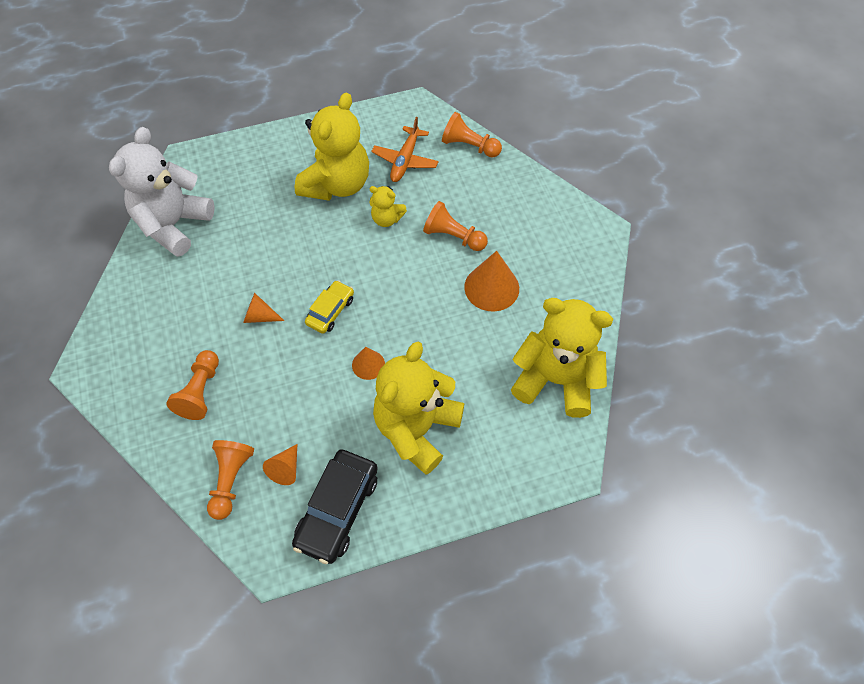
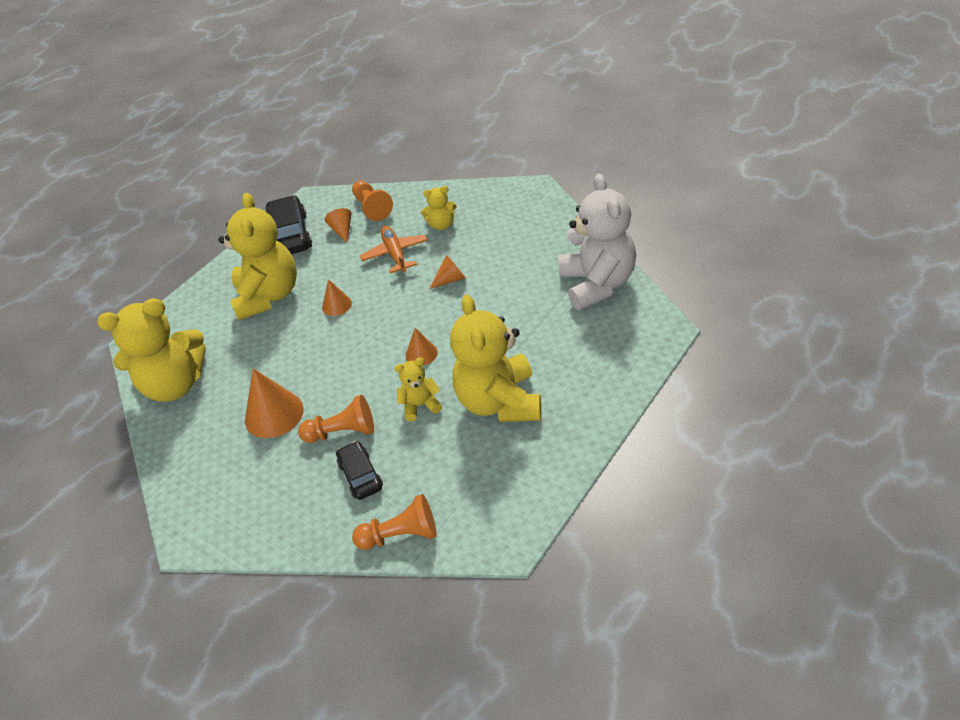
camera: 150 degrees right, 15 degrees down
orange pawn [166,350,219,420] -> yellow teddy bear [421,186,457,230]
yellow car [305,280,354,334] -> none
orange plane [371,117,439,182] -> orange plane moved to [360,226,428,273]
none -> black car [336,441,383,500]
none -> orange cone [405,328,438,366]

